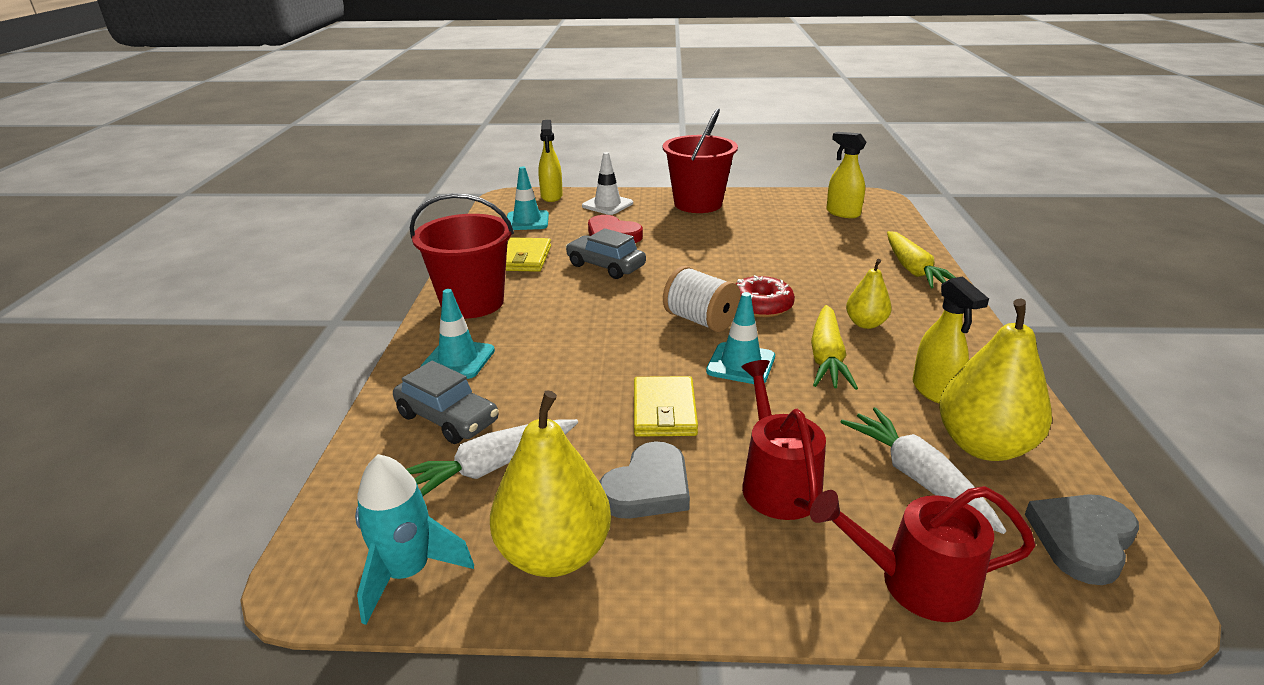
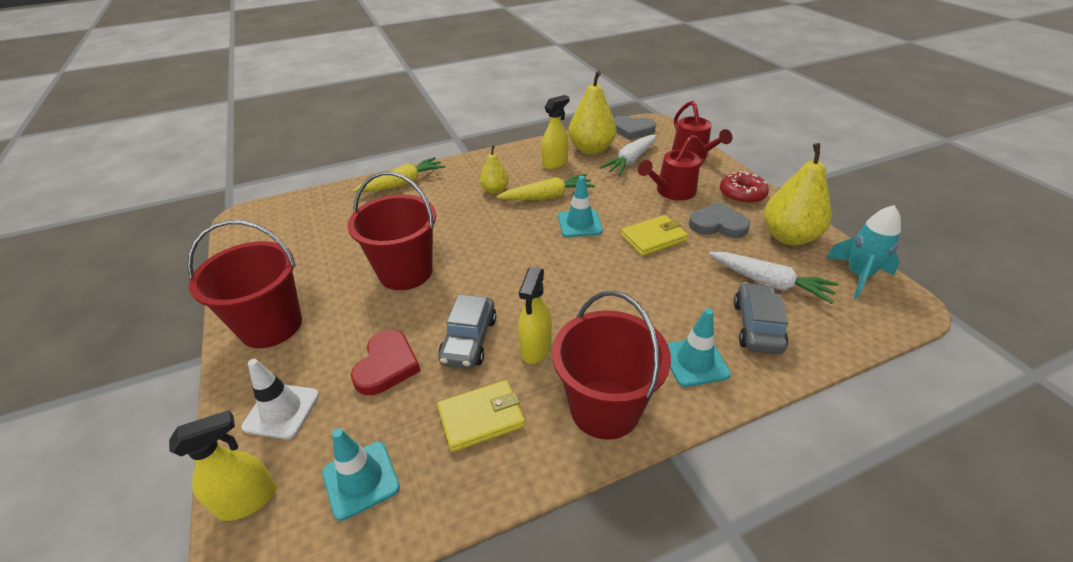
camera: 115 degrees left, 10 degrees up
white spool [663,266,741,332] -> none
red donut [736,275,795,318] -> red donut moved to [720,171,769,204]
yellow spray bottle [826,132,866,218] -> yellow spray bottle moved to [518,267,552,364]
none -> red bucket [347,172,436,290]

